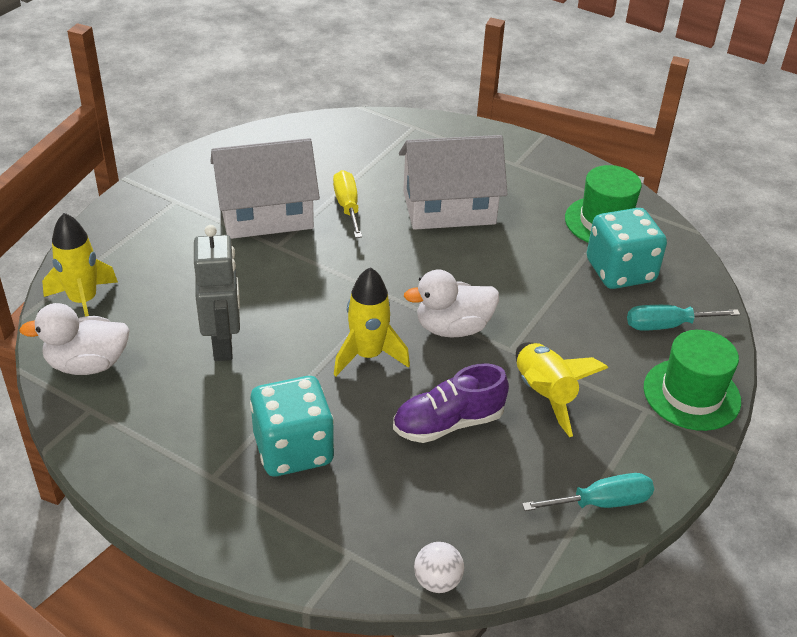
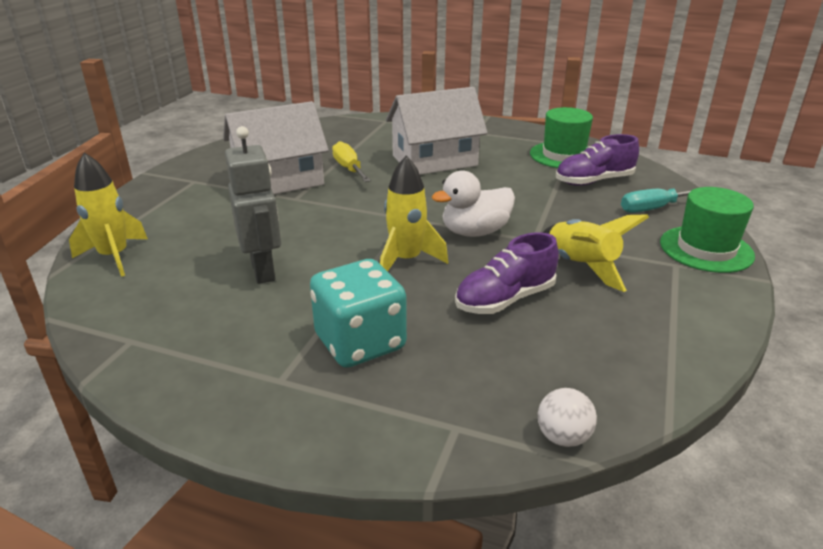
camera: 10 degrees left, 10 degrees down
white duck [19,303,130,375] -> none
turquoise screwdriver [522,473,654,511] -> none
turquoise dice [587,208,667,289] -> purple shoe [556,134,639,186]

